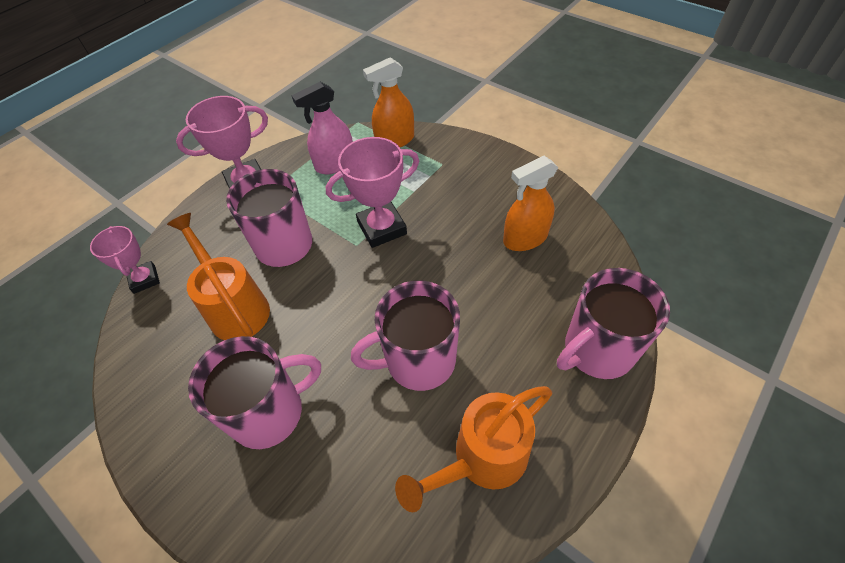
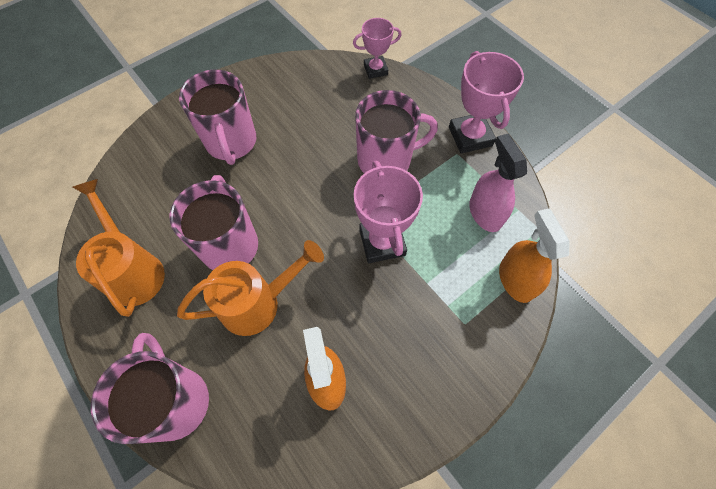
camera: 100 degrees right, 10 degrees up
orange watering can [167,213,270,340] -> orange watering can moved to [177,240,324,336]

